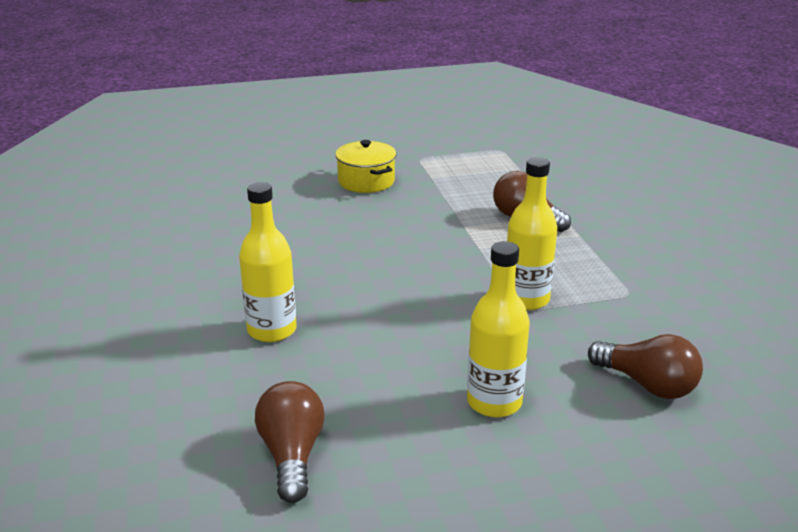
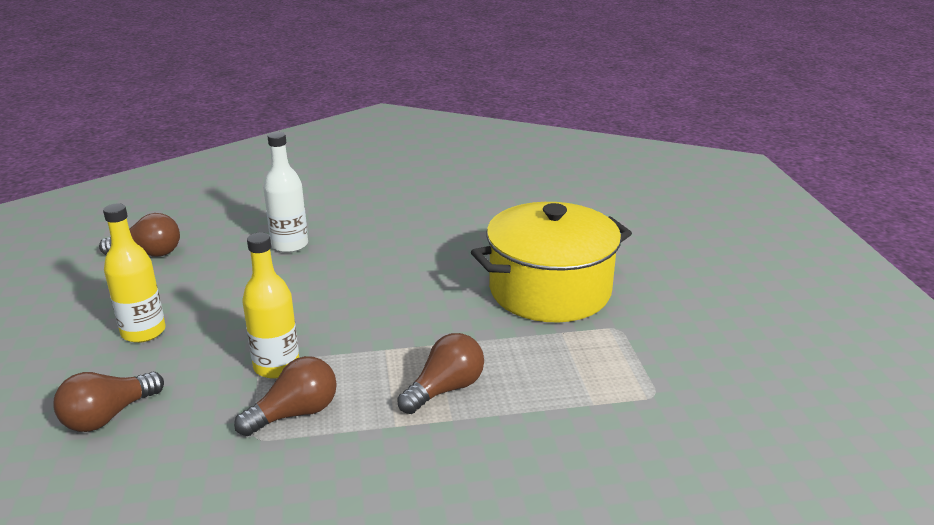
camera: 95 degrees right, 0 degrees up
yellow bottle [239,182,296,342] -> white bottle [263,132,308,253]
yellow pot [335,140,396,193] -> yellow pot [471,202,632,322], size x1.97
none -> brown light bulb [234,356,337,436]

